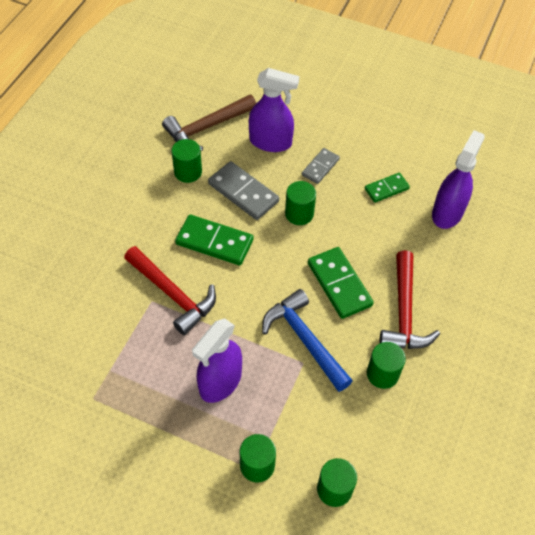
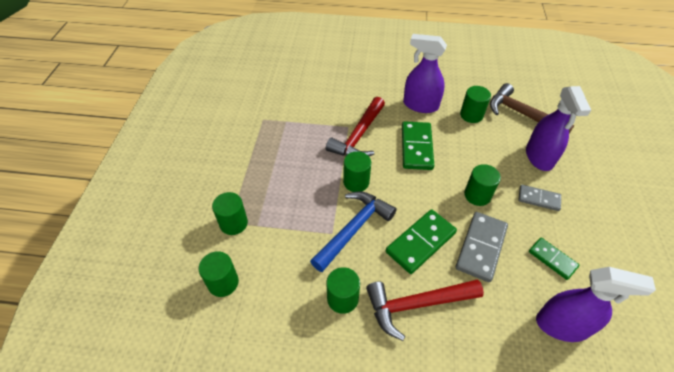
camera: 75 degrees right, 5 degrees down
purple spray bottle [192,318,242,403] -> purple spray bottle moved to [403,34,447,113]
grey domino [208,161,279,220] -> grey domino moved to [456,212,508,282]
none -> green cylinder [343,151,371,192]

